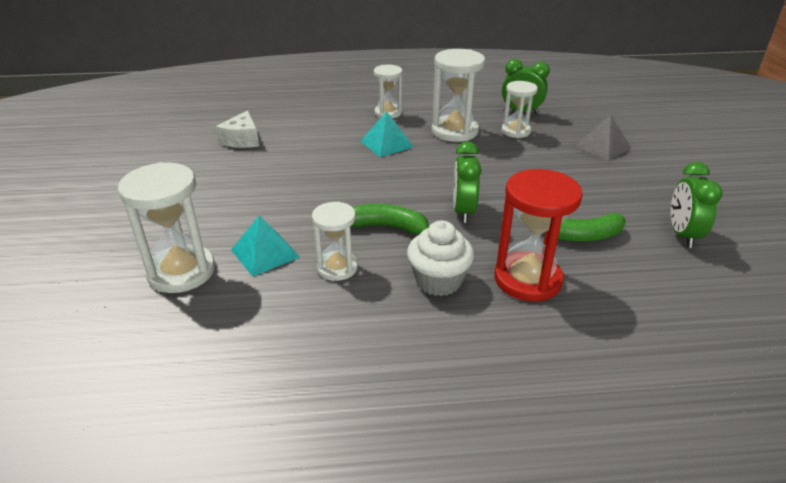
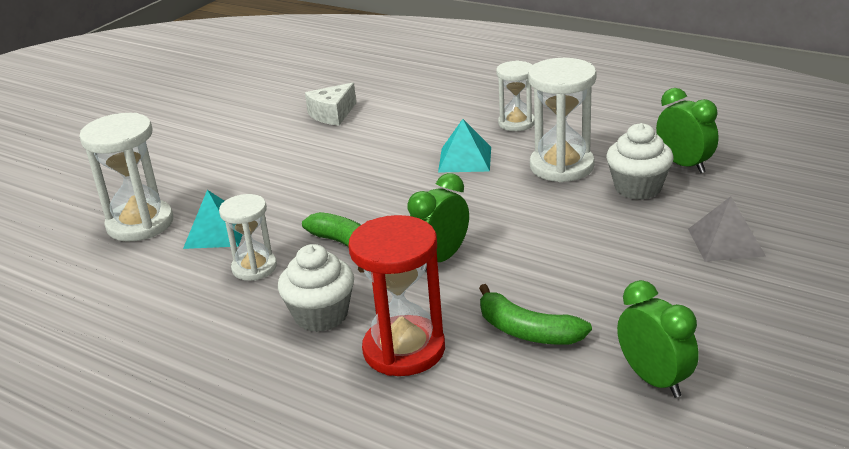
camera: 40 degrees right, 5 degrees down
white hourglass [501,81,538,138] -> white cupcake [606,123,673,200]
green clock [671,162,722,248] -> green clock turned 105 degrees clockwise [617,280,699,398]

